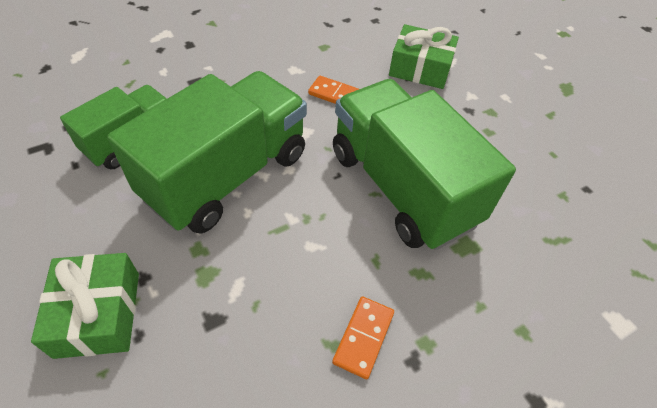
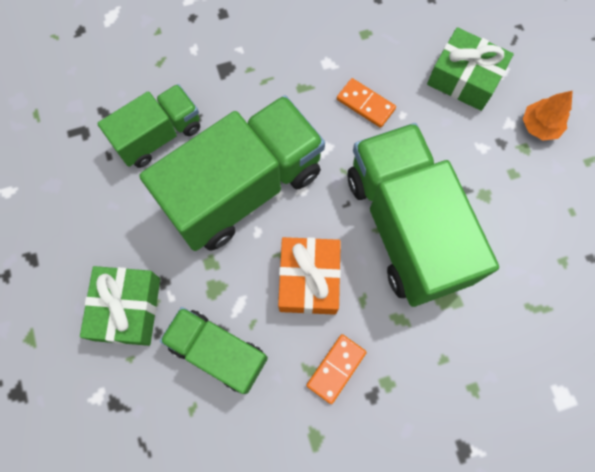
camera: 15 degrees right, 20 degrees up
none -> green truck [160,307,268,394]
none -> orange gift [278,237,341,315]
none -> orange tree [523,90,573,140]

